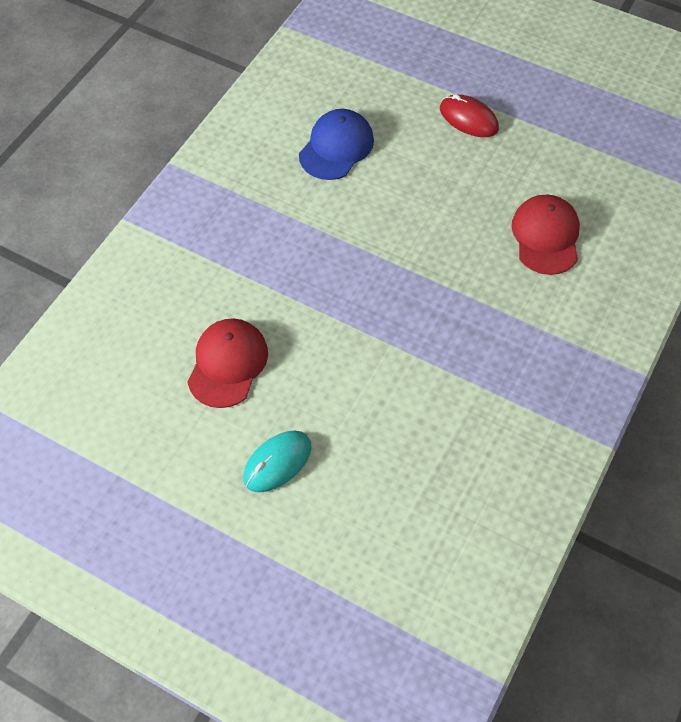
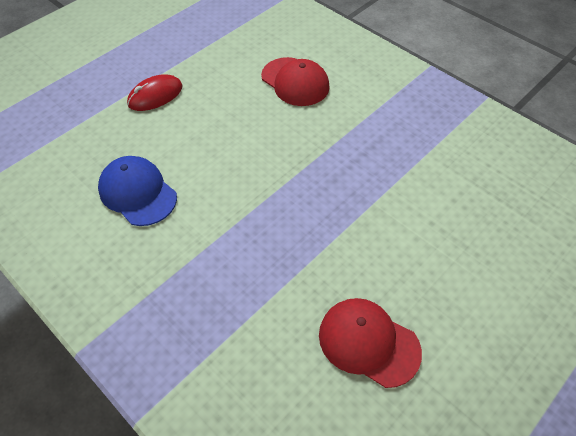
camera: 75 degrees left, 5 degrees down
turquoise mouse [243,431,312,492] -> none
red cap [512,195,580,275] -> red cap turned 150 degrees counterclockwise [261,57,330,106]

